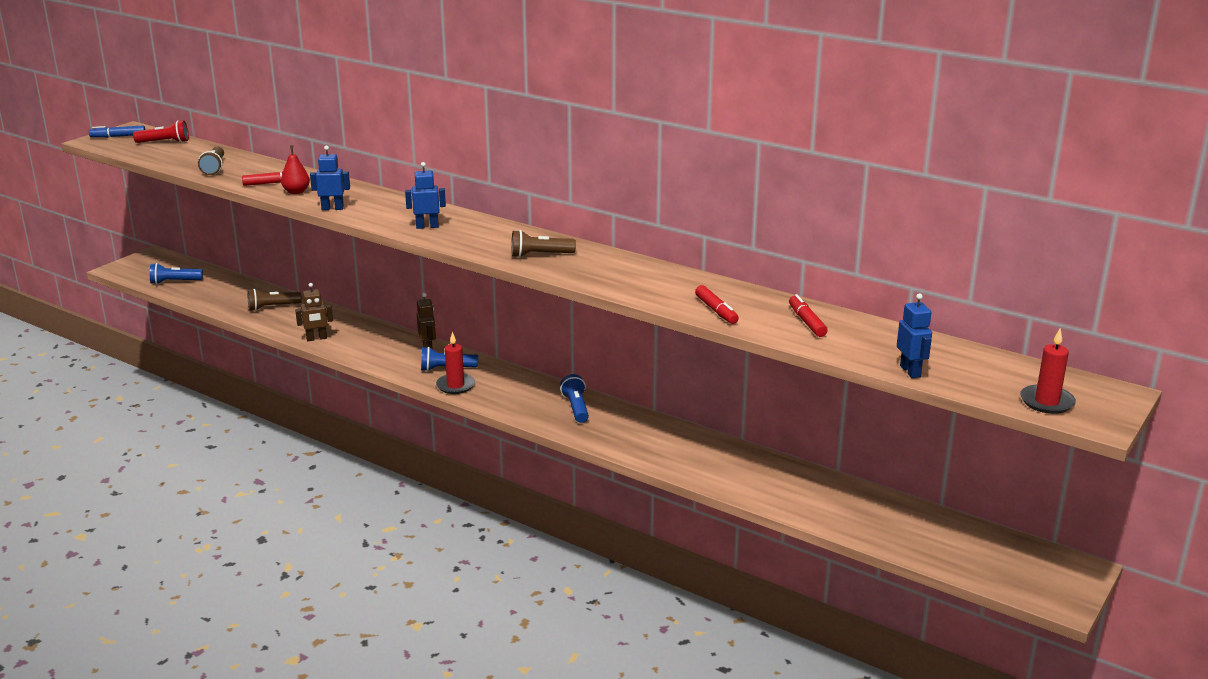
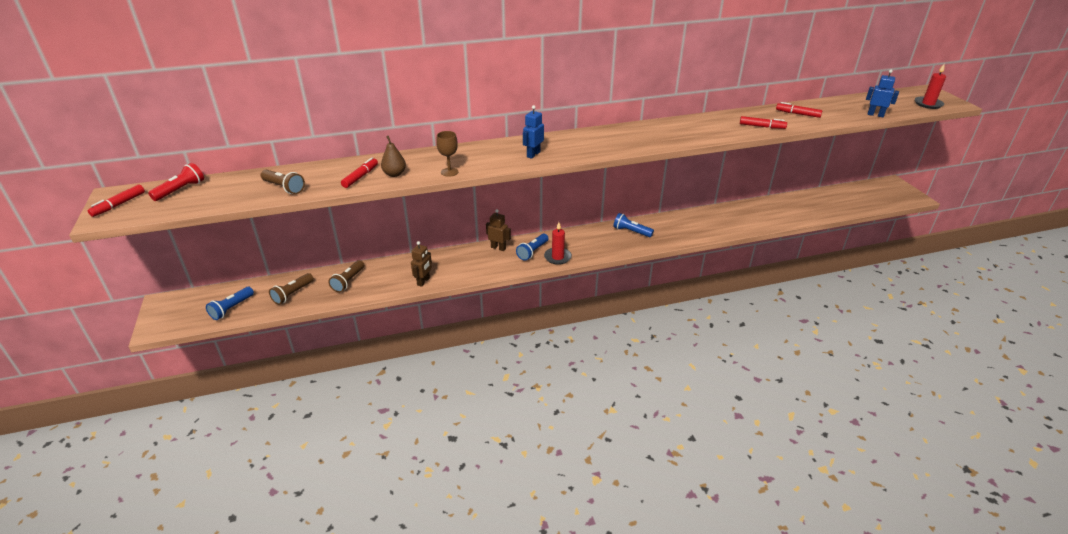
camera: 50 degrees left, 10 degrees up
blue marker [89,126,145,138] -> red marker [87,184,145,217]
red pear [281,145,310,194] -> brown pear [381,136,406,177]
blue robot [310,146,350,210] -> brown goblet [436,131,458,177]
brown flashlight [511,230,576,258] -> brown flashlight moved to [269,273,314,305]

